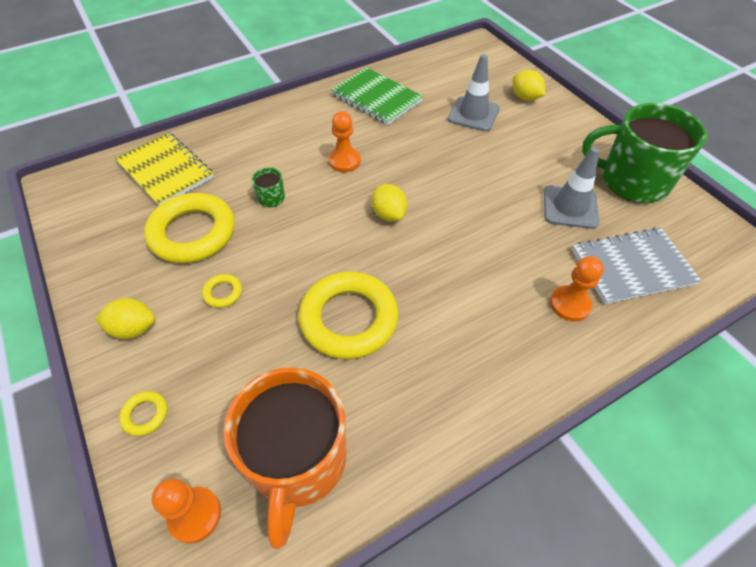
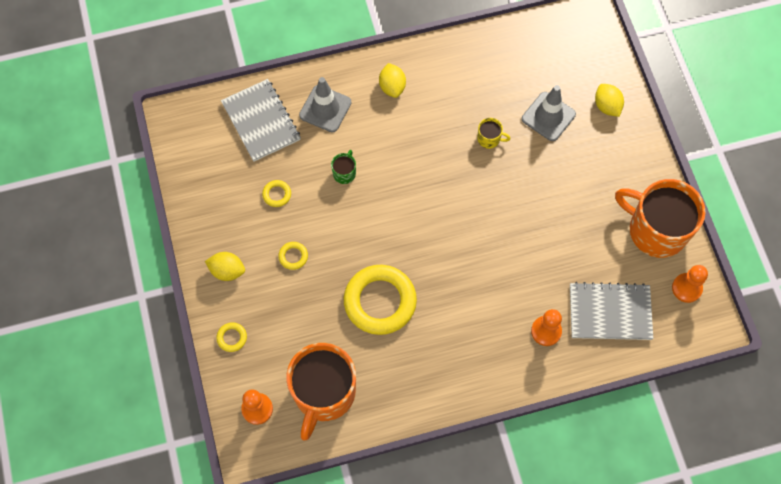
camera: 15 degrees right, 15 degrees up
yellow notebook [115,132,214,206] -> grey notebook [221,79,301,162]
yellow ring [144,193,235,263] -> yellow ring [262,180,291,207], size x0.41
orange pawn [329,111,361,172] -> orange pawn moved to [672,265,708,303]
green notebook [331,67,423,125] -> none
yellow lemon [372,184,407,221] -> yellow lemon moved to [379,63,406,98]
grey traffic cone [544,147,599,229] -> grey traffic cone moved to [299,77,352,132]
green mug [582,103,707,203] -> orange mug [615,179,706,258]
none -> yellow mug [477,118,511,149]

